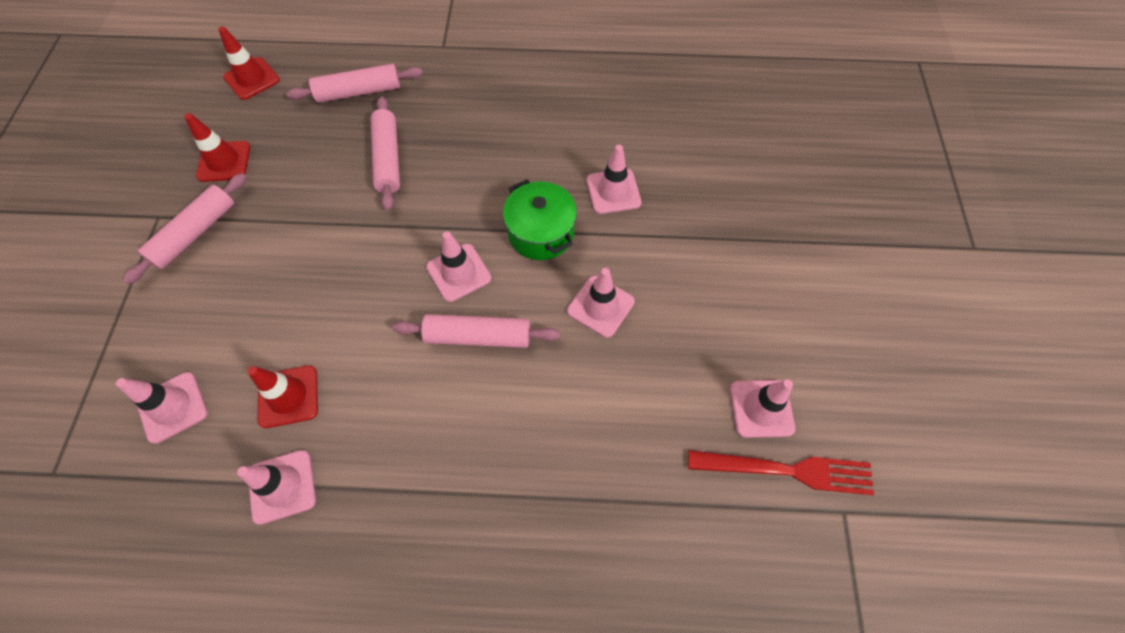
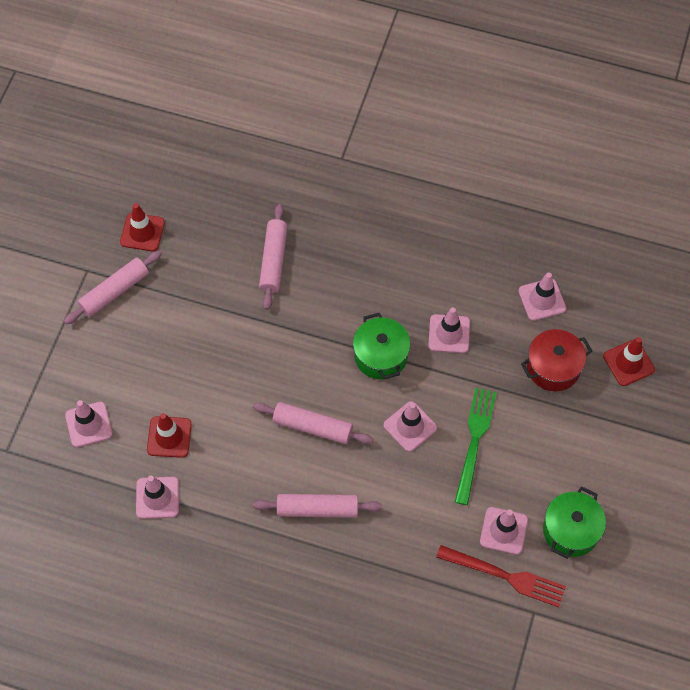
camera: 15 degrees right, 0 degrees up
red traffic cone [218,26,280,100] -> red traffic cone moved to [603,337,655,386]
pink rolling pin [286,64,423,103] -> pink rolling pin moved to [253,494,382,518]
pink traffic cone [426,231,491,302] -> pink traffic cone moved to [518,272,566,321]
none -> green fork [455,388,497,505]
none -> red pot [521,329,592,391]
none -> green pot [543,487,606,559]

